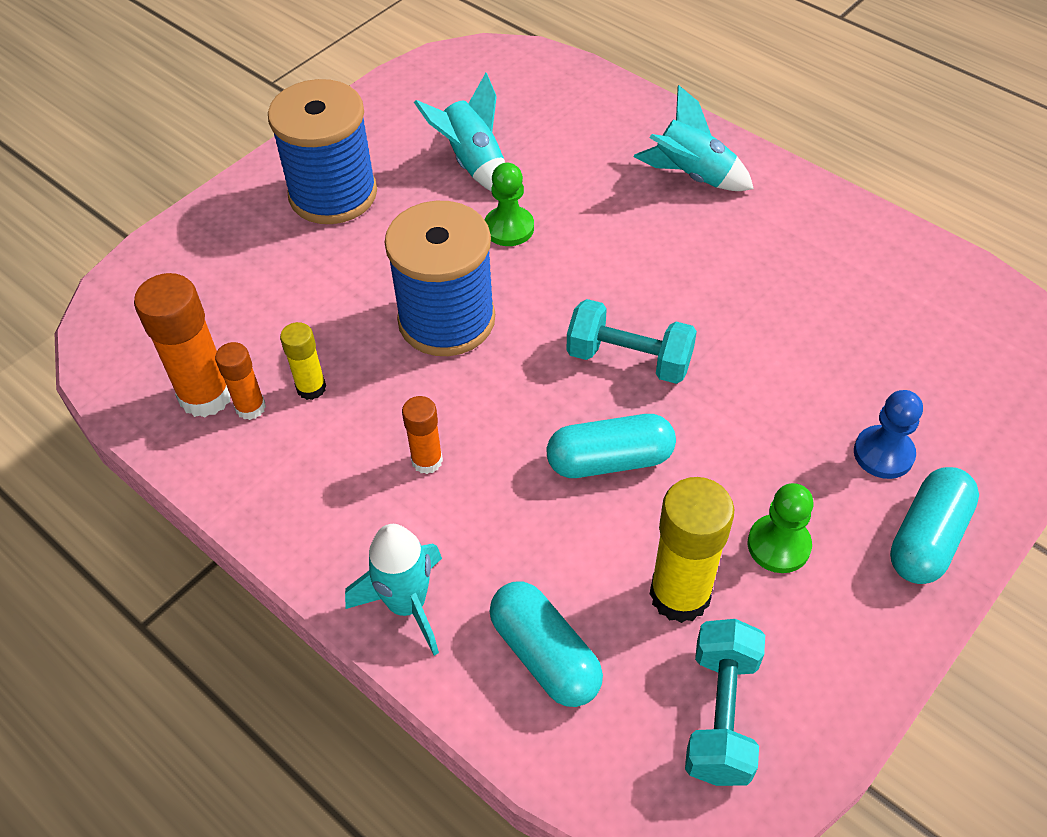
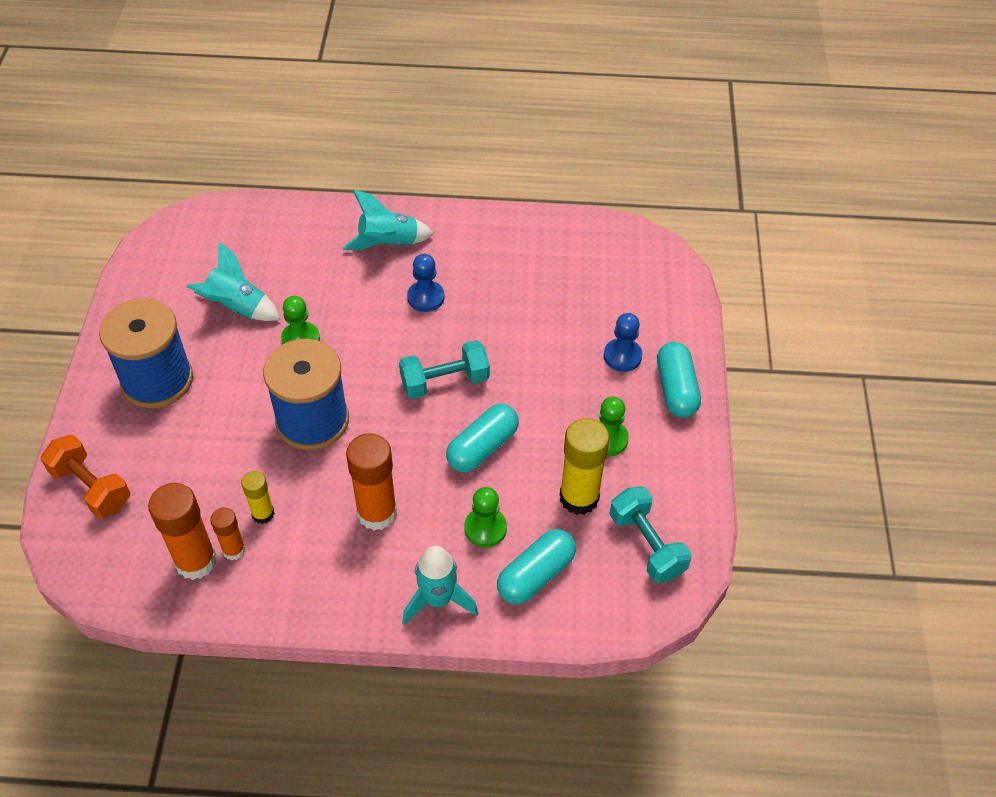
camera: 40 degrees left, 0 degrees up
orange glue stick [402,396,443,474] -> orange glue stick [346,433,397,530], size x1.79
turquoise capsule [489,582,603,707] -> turquoise capsule turned 60 degrees counterclockwise [497,529,576,604]
none -> orange dumbbell [41,435,130,519]
none -> blue pawn [407,254,444,312]
none -> green pawn [464,487,507,547]

